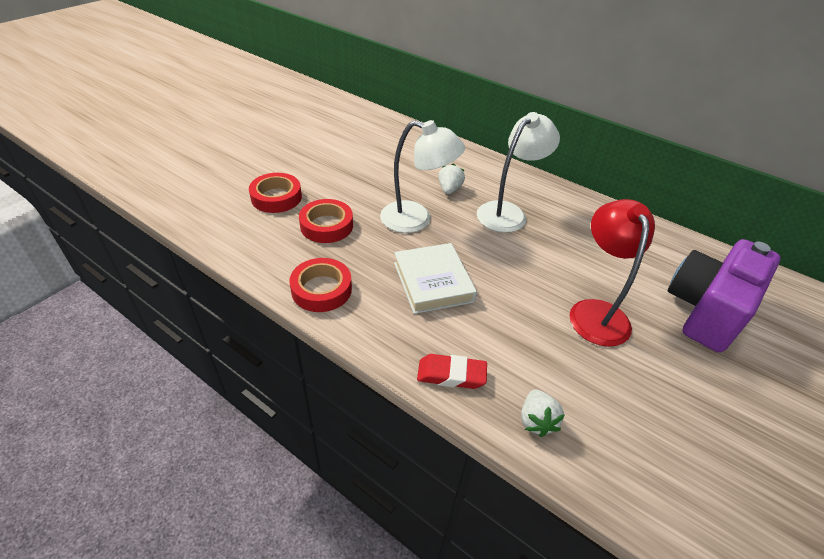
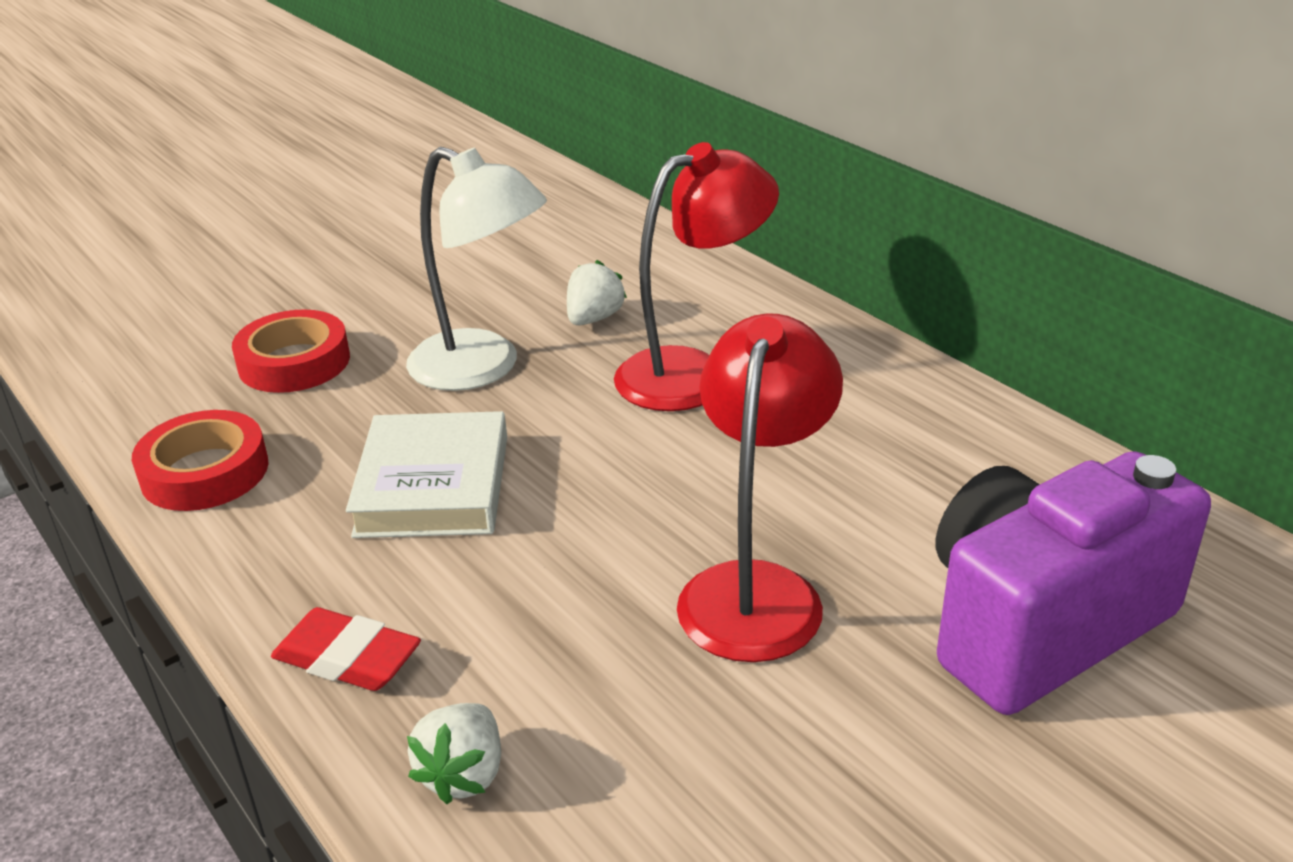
camera: 20 degrees right, 10 degrees down
red tape [249,173,302,213] -> none
white lamp [477,112,560,233] -> red lamp [614,142,779,411]

